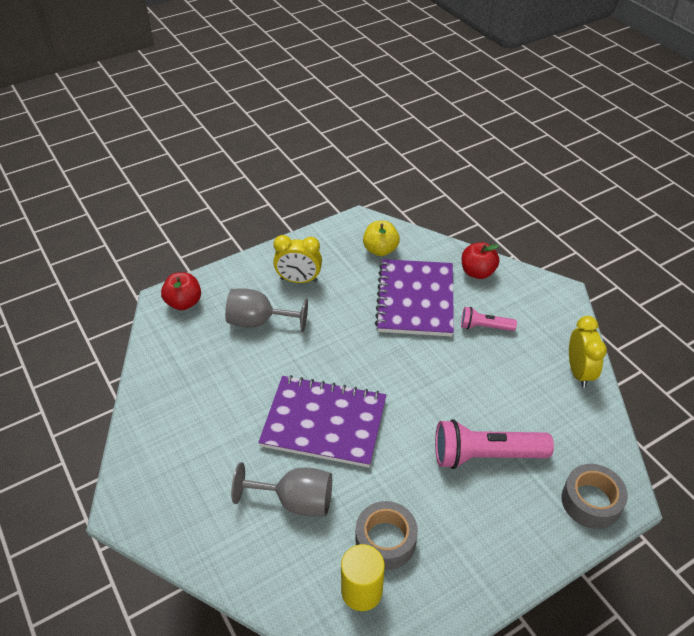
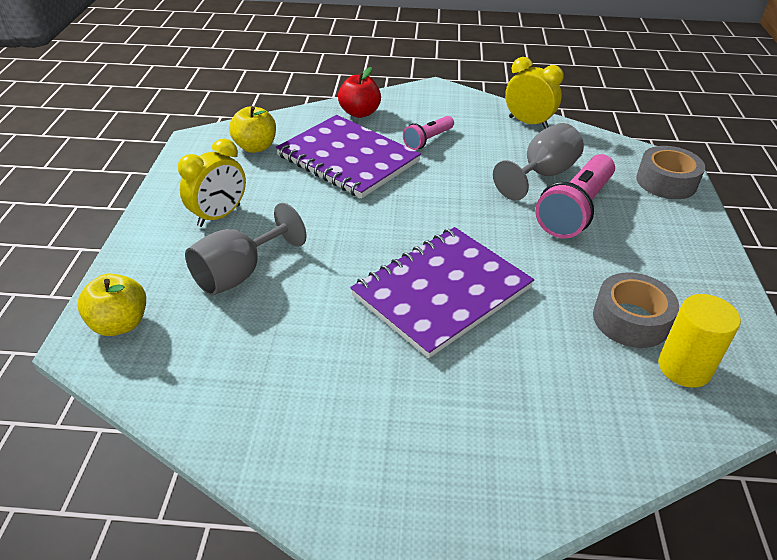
camera: 55 degrees left, 5 degrees down
red apple [161,272,201,310] -> yellow apple [77,274,146,336]
grey goblet [231,462,332,517] -> grey goblet moved to [493,123,584,201]

